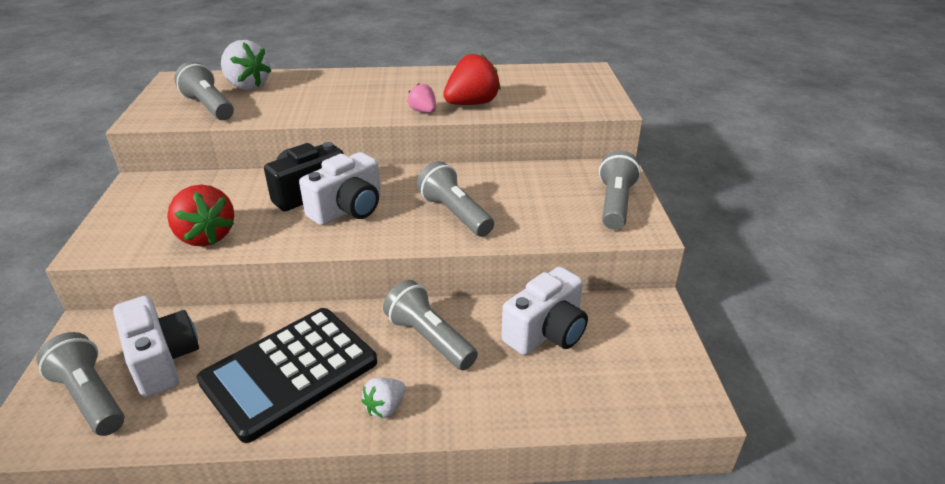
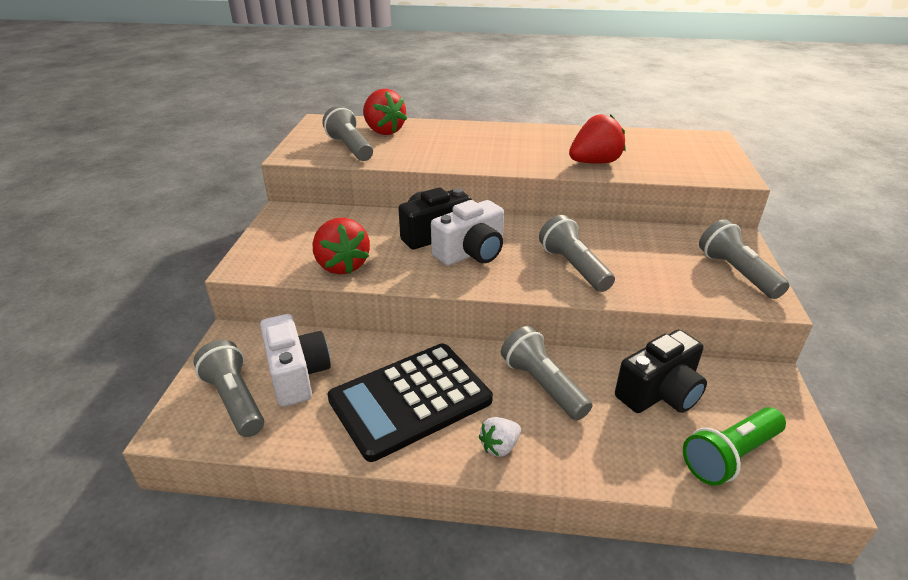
camera: 10 degrees right, 0 degrees up
white strawberry [221,40,272,90] -> red strawberry [363,89,407,135]
pink strawberry [408,84,436,113] -> none
white camera [501,267,588,355] -> black camera [615,330,707,413]
grey flashlight [599,150,641,230] -> grey flashlight turned 45 degrees counterclockwise [699,219,790,299]
none -> green flashlight [683,407,786,486]

